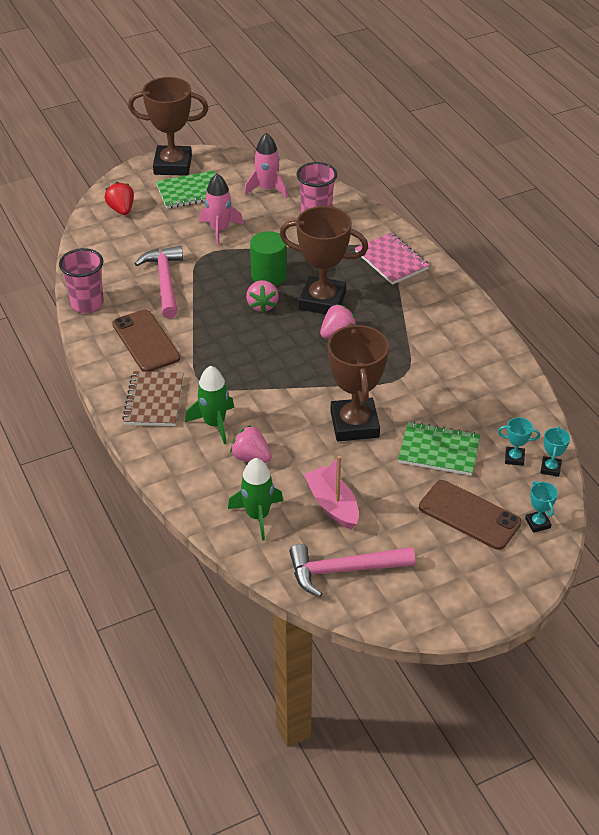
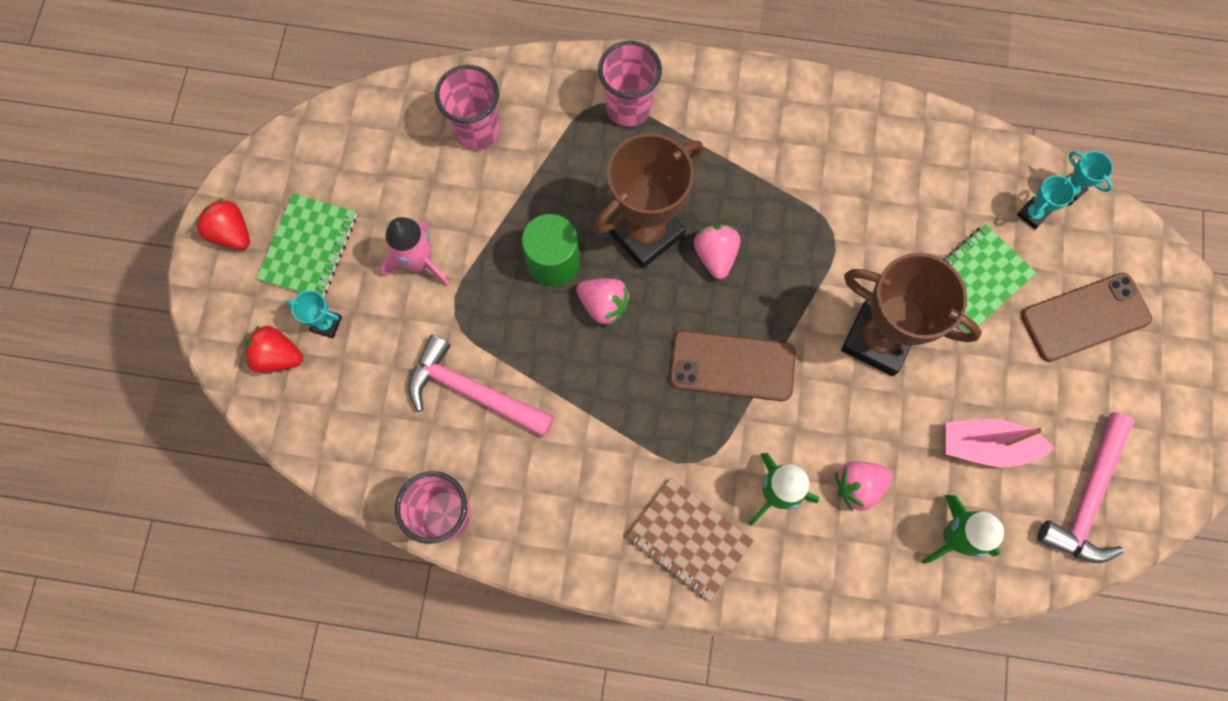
camera: 55 degrees left, 30 degrees up
brown phone [112,309,180,372] -> brown phone moved to [670,330,796,401]
brown trophy [128,77,208,176] -> red strawberry [194,198,250,250]
pink rocket [244,133,288,198] -> none
pink notebook [355,233,430,285] -> pink cup [598,41,662,127]
turquoise trophy [525,481,558,533] -> turquoise trophy moved to [285,290,342,338]

